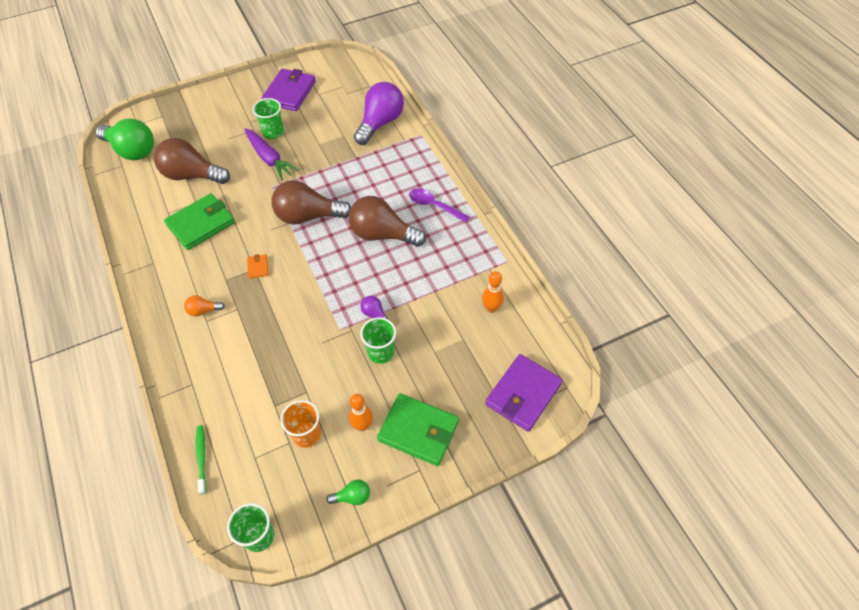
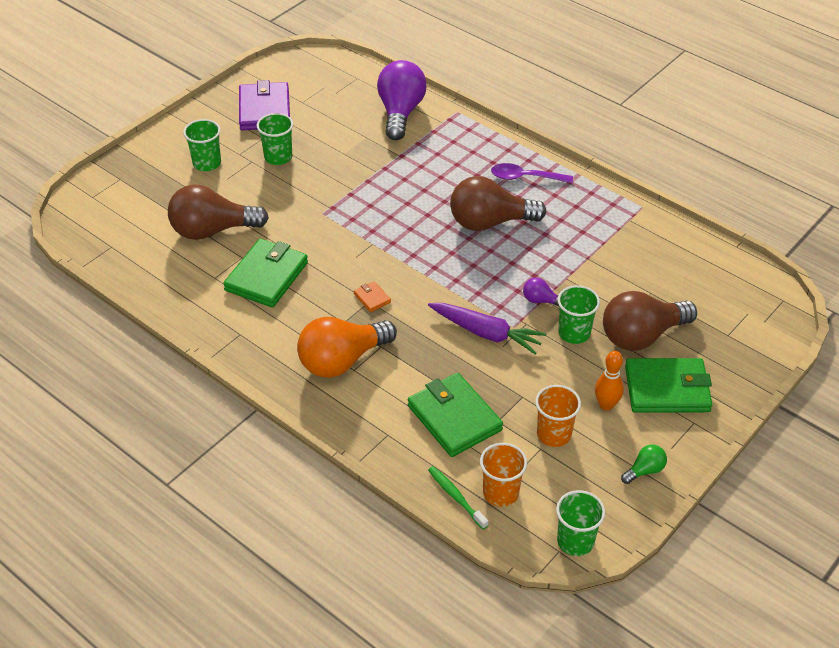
camera: 25 degrees left, 10 degrees down
green light bulb [96,119,154,160] -> none
orange light bulb [184,295,225,316] -> orange light bulb [297,317,397,378], size x2.25
purple carrot [244,128,299,180] -> purple carrot moved to [428,303,546,354]
brown light bulb [272,180,351,225] -> brown light bulb moved to [603,291,697,351]
orange bowling pin [482,271,504,313] -> none
purple wallet [485,354,563,432] -> none
none -> green cup [183,119,221,171]
none -> green wallet [408,373,503,457]
none -> orange cup [480,443,527,507]

